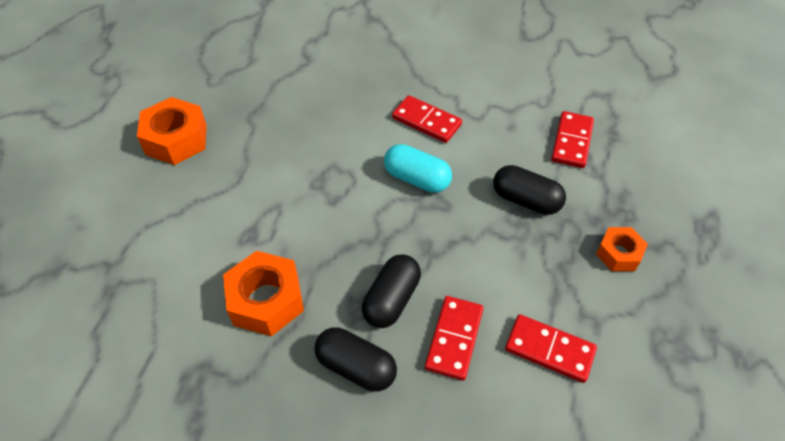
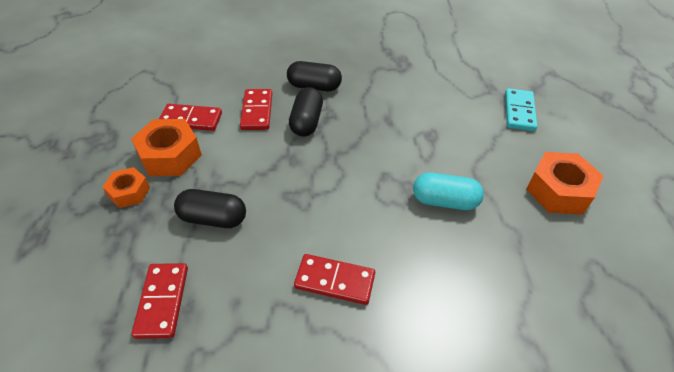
camera: 160 degrees right, 5 degrees down
orange nut [223,251,304,336] -> orange nut moved to [131,119,202,176]
turquoise capsule [384,144,452,193] -> turquoise capsule moved to [413,172,484,210]
none -> turquoise domino [505,88,537,131]

